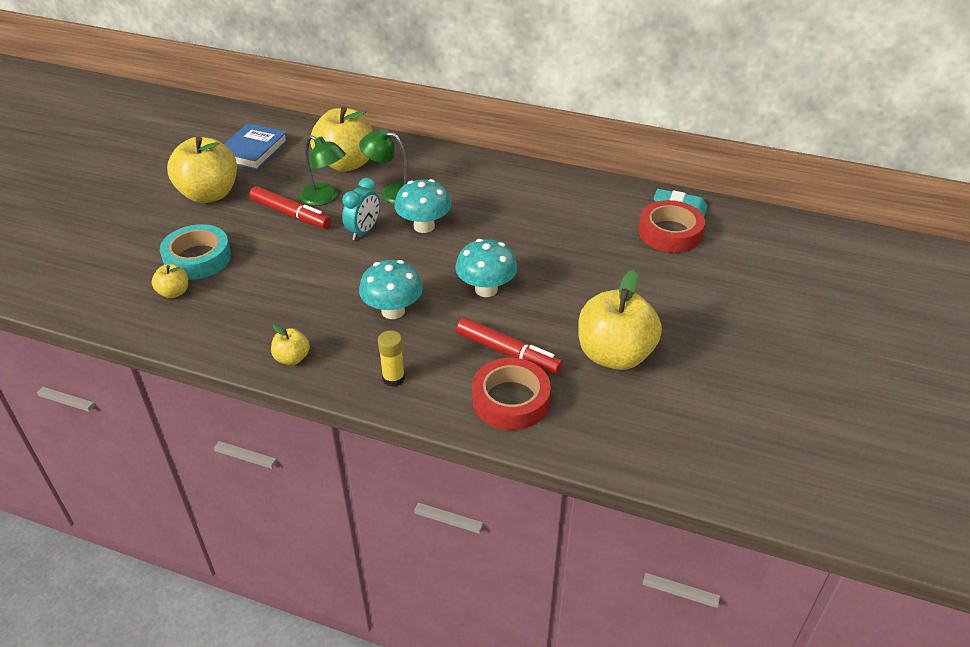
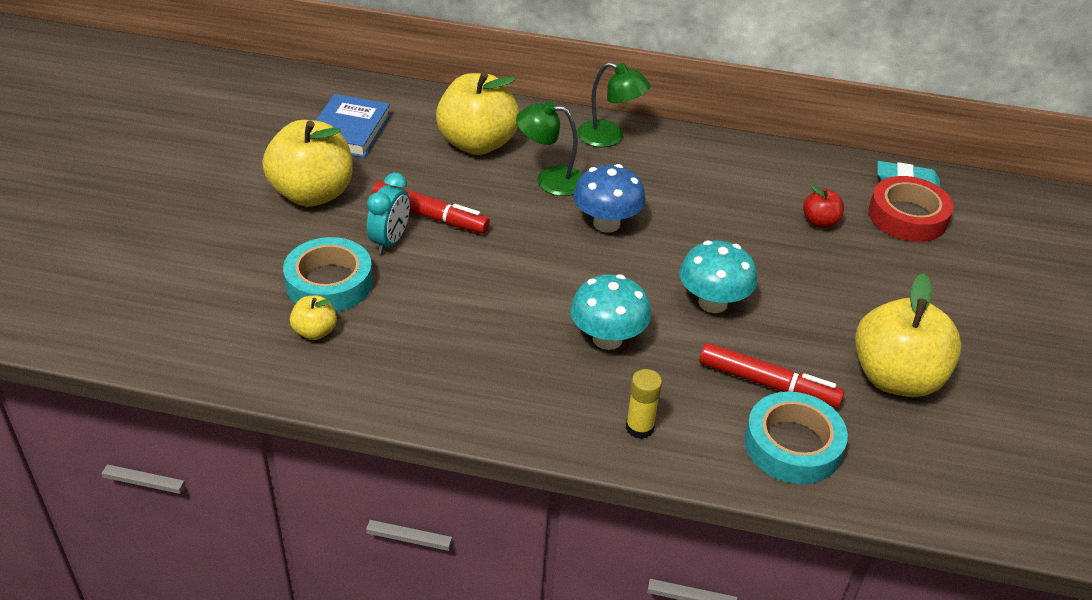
camera: 10 degrees left, 0 degrees up
yellow apple [271,324,310,365] -> none
green lamp [299,135,346,206] -> green lamp moved to [577,62,650,147]
turquoise clock [342,178,380,240] -> turquoise clock moved to [367,173,410,254]
turquoise mushroom [394,179,451,233] -> blue mushroom [573,164,646,233]
red tape [472,358,551,430] -> turquoise tape [744,392,848,484]
none -> red apple [803,185,844,228]

